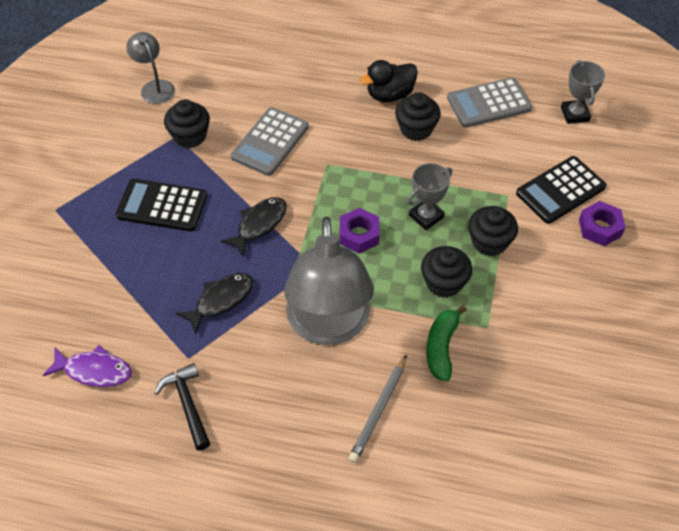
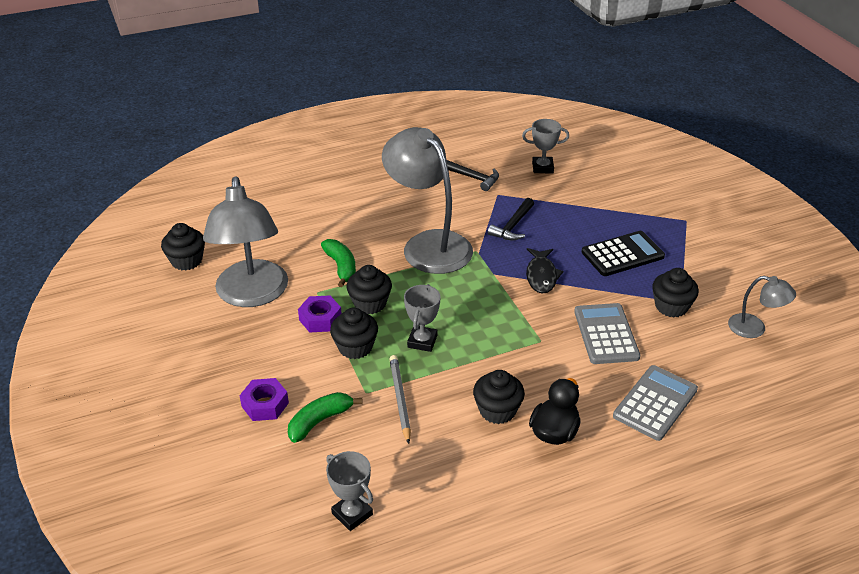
camera: 145 degrees right, 15 degrees down
purple fish [43,345,132,387] -> grey trophy [522,119,569,173]
black fish [176,273,253,335] -> black hammer [488,198,534,240]
purple nut [340,208,379,254] -> purple nut moved to [298,295,342,333]
grey pencil [349,354,407,463] -> grey pencil moved to [389,355,411,444]
grey calculator [447,77,532,128] -> grey calculator moved to [613,365,698,441]
black calculator [516,156,606,224] -> green banana [288,392,363,443]
none -> black cupcake [161,223,205,270]
none -> grey lamp [203,176,288,307]

